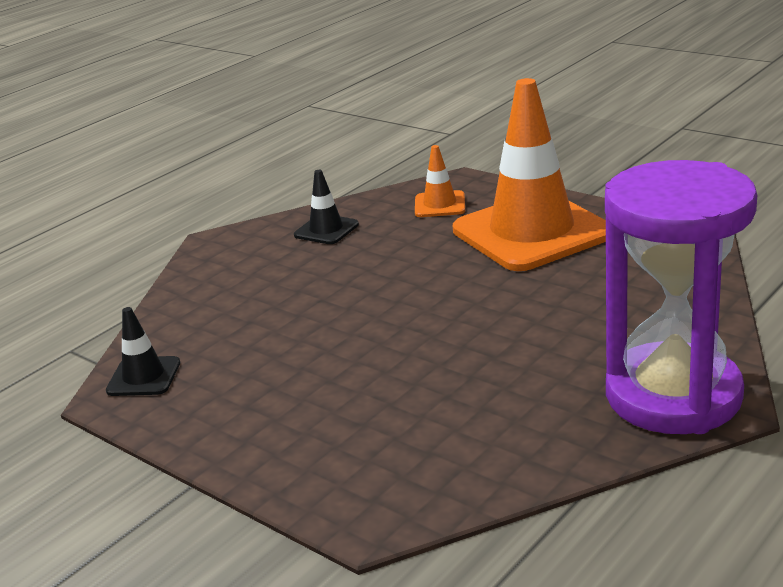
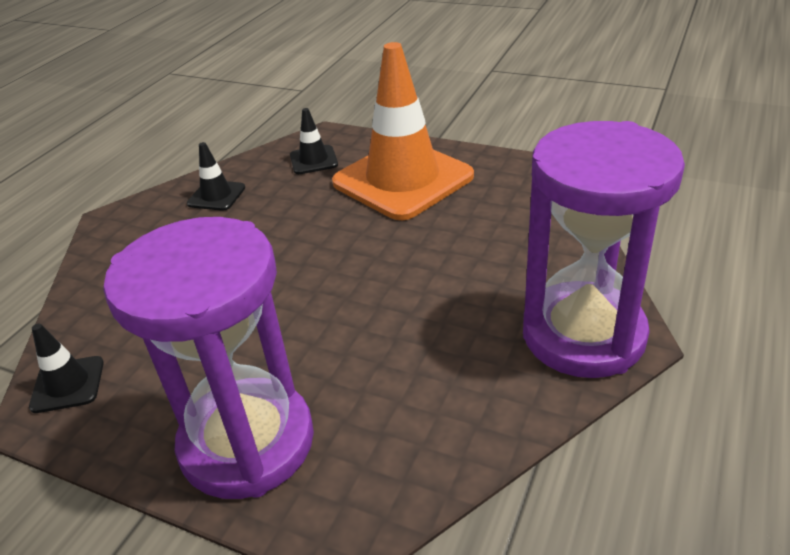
camera: 15 degrees left, 10 degrees up
orange traffic cone [415,145,465,217] -> black traffic cone [290,108,338,174]
none -> purple hourglass [103,217,314,499]

